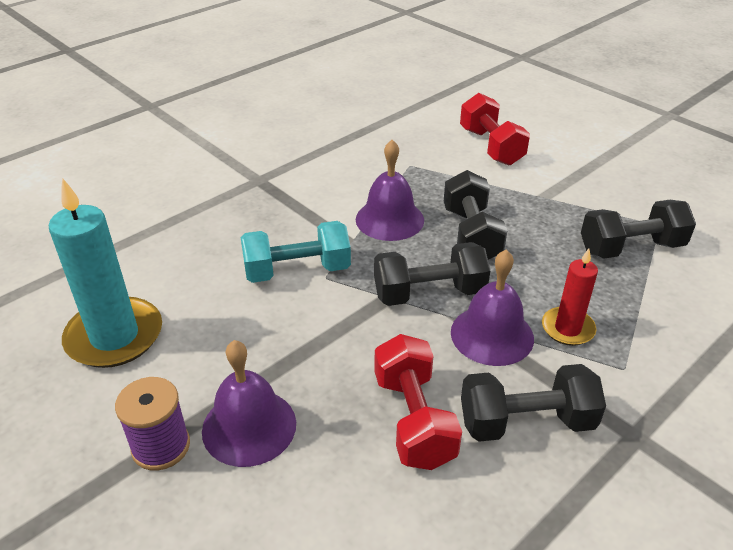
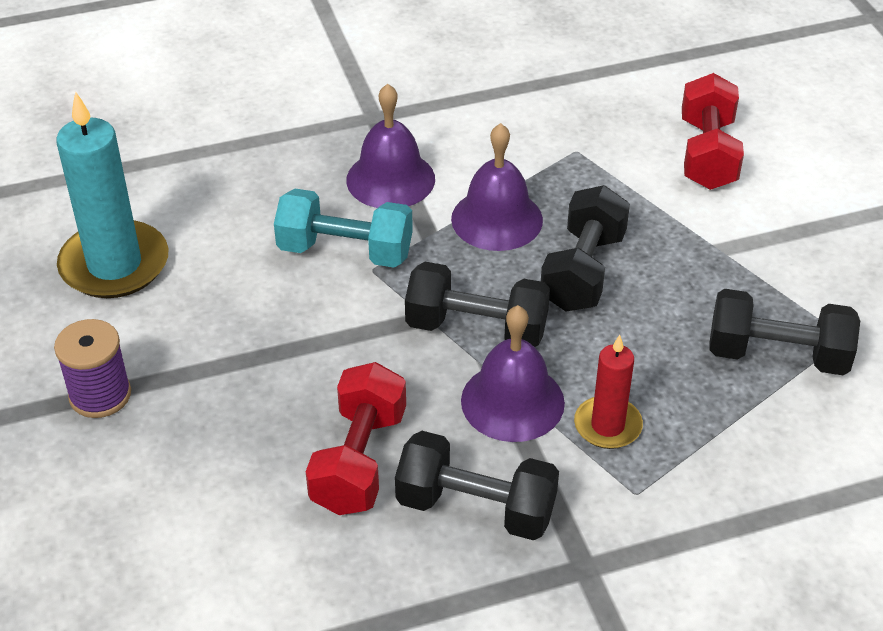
camera: 25 degrees right, 5 degrees up
purple bell [202,340,296,467] -> purple bell moved to [346,84,435,208]

